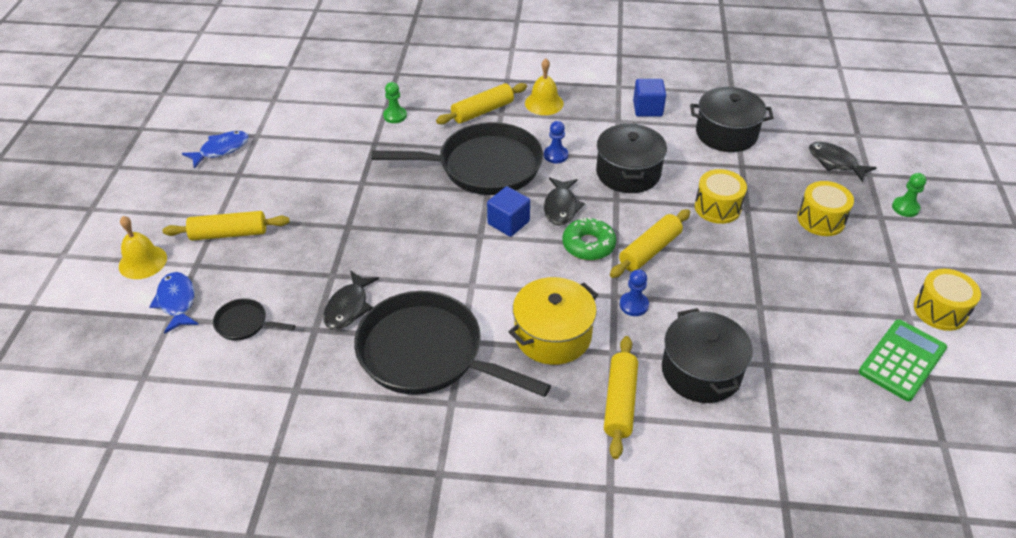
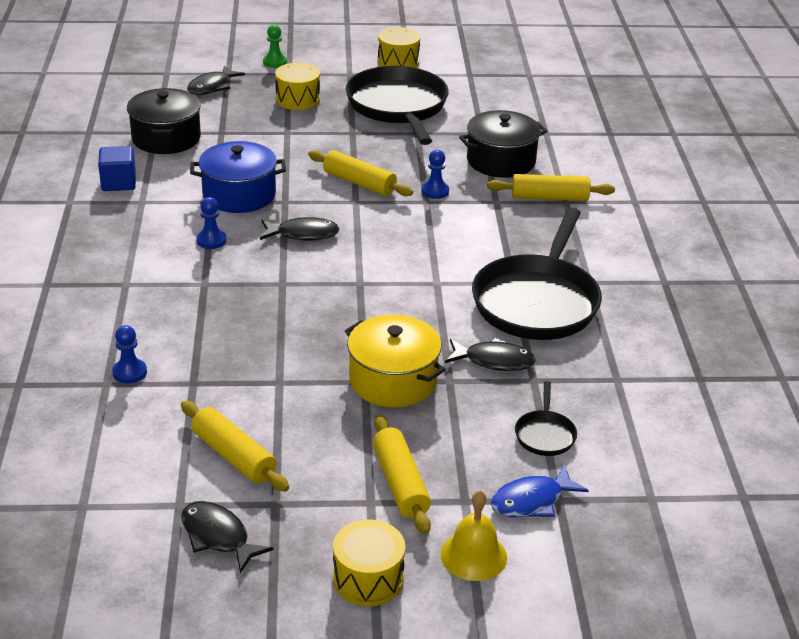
camera: 100 degrees left, 10 degrees down
blue fish [182,131,249,169] -> black fish [181,501,274,573]
black pan [371,122,543,195] -> black pan moved to [346,66,449,145]
green pawn [383,82,407,123] -> blue pawn [112,325,147,384]
yellow rolling pin [436,83,527,124] -> yellow rolling pin moved to [181,401,289,492]
blue cube [487,186,530,237] -> none
yellow pot [509,277,598,365] -> yellow pot moved to [345,315,446,408]
yellow bell [525,58,564,115] -> none
green donut [562,217,616,260] -> none
black pot [596,124,667,193] -> blue pot [190,141,286,213]
yellow drum [695,169,747,224] -> yellow drum moved to [333,520,405,606]
green calculator [859,319,947,401] -> none

